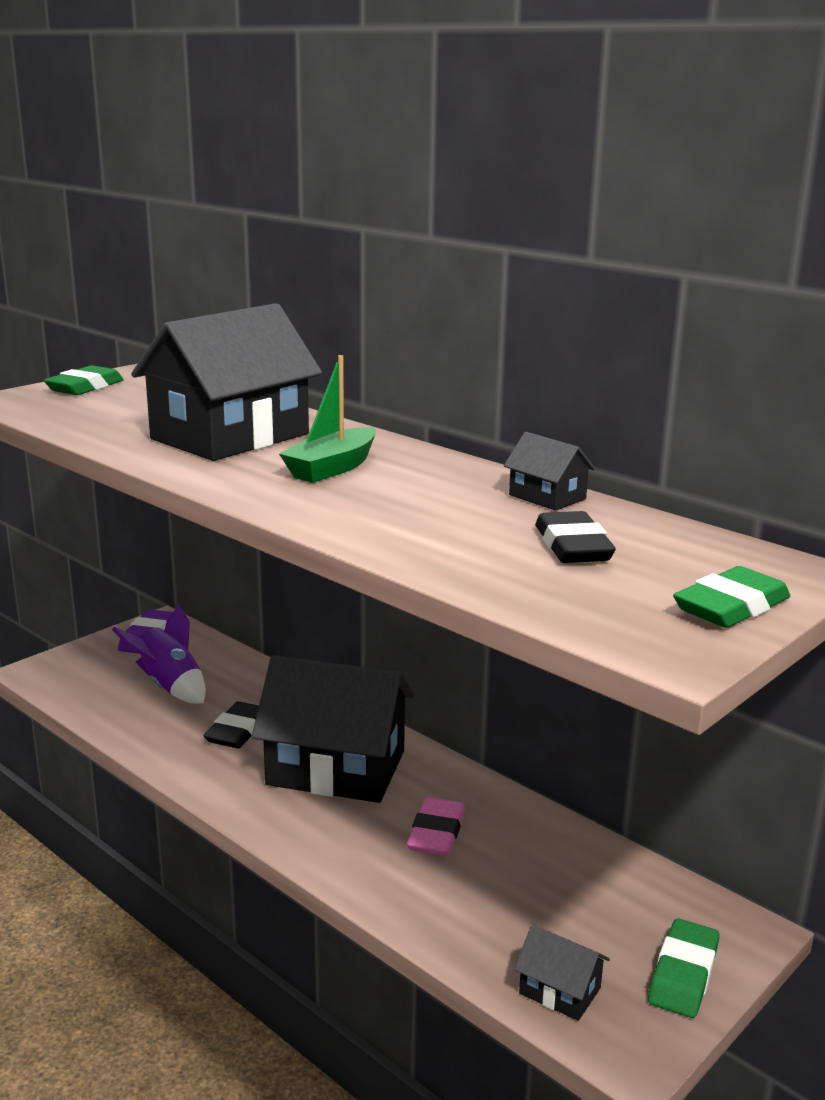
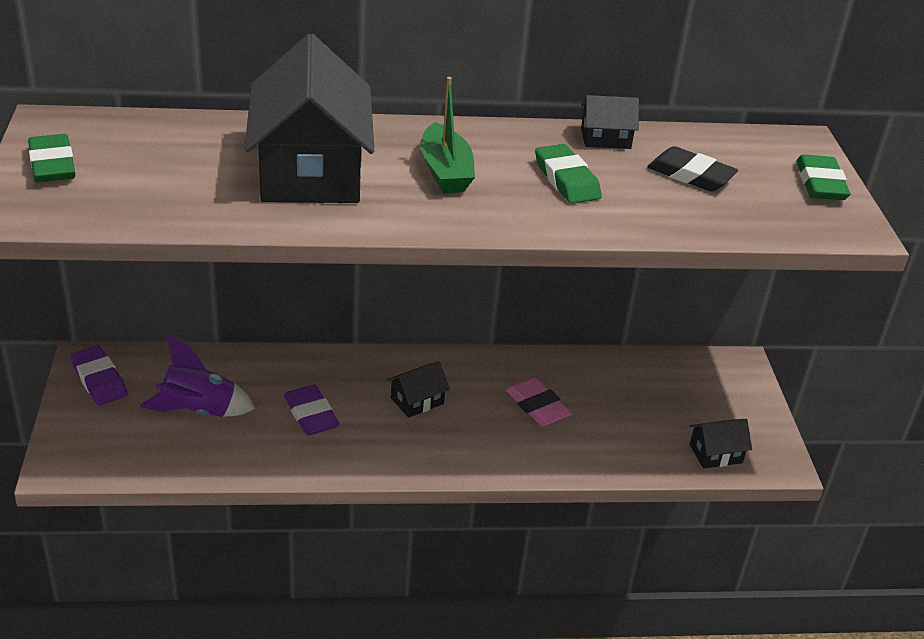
camera: 50 degrees left, 15 degrees up
black eraser [203,702,259,748] -> purple eraser [284,385,340,435]
black house [252,655,414,803] -> black house [387,361,450,418], size x0.43
green eraser [648,918,720,1018] -> green eraser moved to [535,144,602,204]

